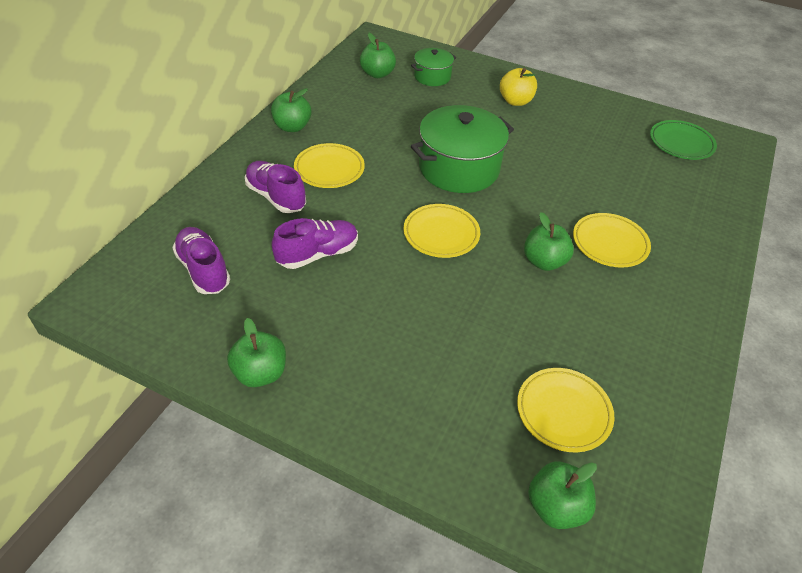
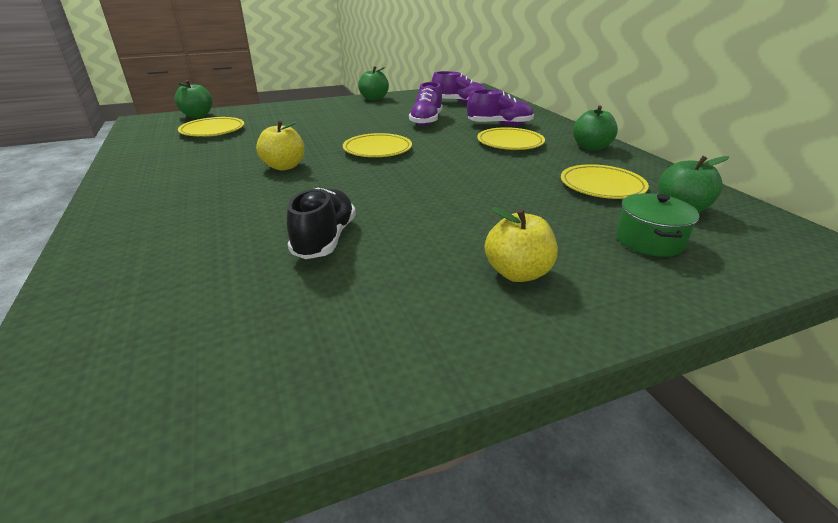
camera: 135 degrees right, 15 degrees down
green pot [411,105,514,193] -> none
green apple [524,212,574,271] -> yellow apple [256,120,305,170]
yellow plate [573,213,651,268] -> yellow plate moved to [561,164,649,199]
green plate [650,120,717,160] -> none
none -> black shoe [287,188,356,259]

